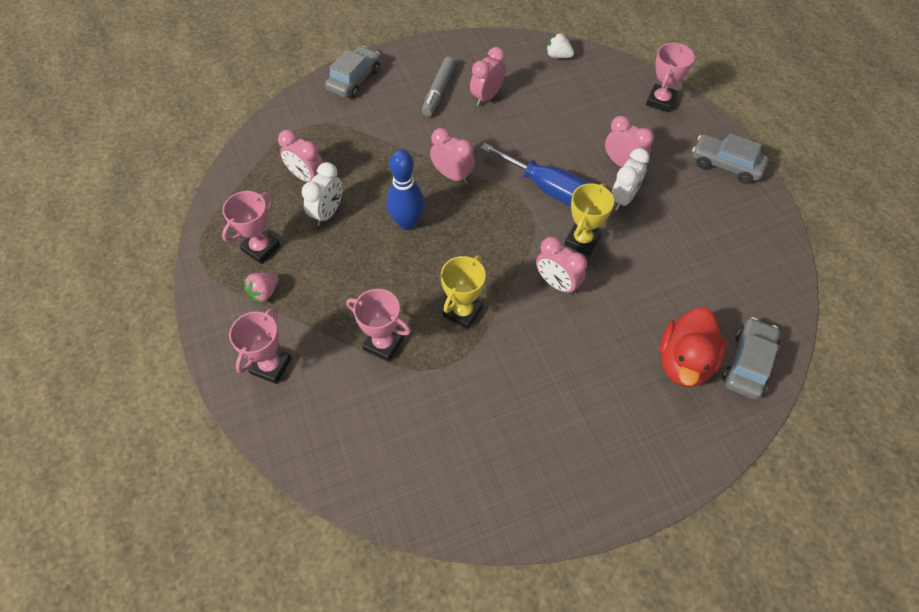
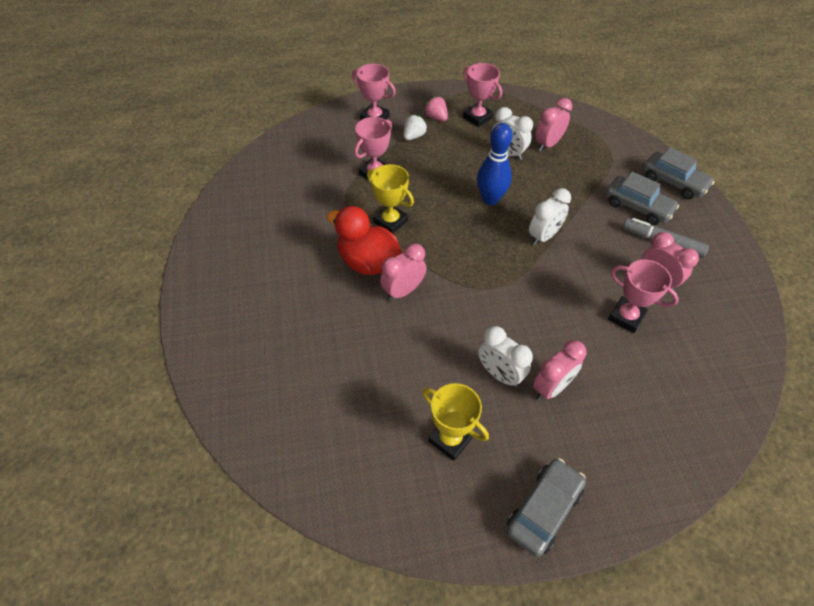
camera: 100 degrees right, 5 degrees down
pink clock [430,128,475,184] -> white clock [529,188,571,246]
blue screwdriver [480,143,590,206] -> none
white strawberry [546,33,574,58] -> white strawberry moved to [404,114,428,140]
yellow trophy [564,183,614,256] -> yellow trophy moved to [423,383,489,461]
pink trophy [646,43,695,113] -> pink trophy moved to [608,260,679,333]
red duck [660,307,727,387] -> red duck moved to [327,206,402,275]
grey car [722,317,780,400] -> grey car moved to [605,172,679,225]

